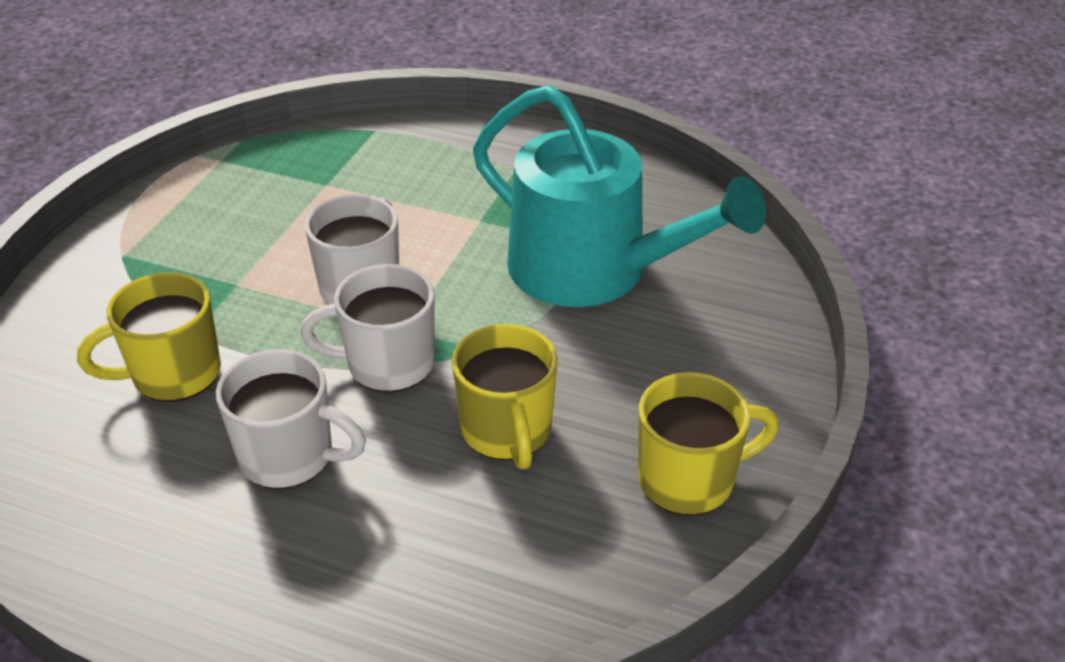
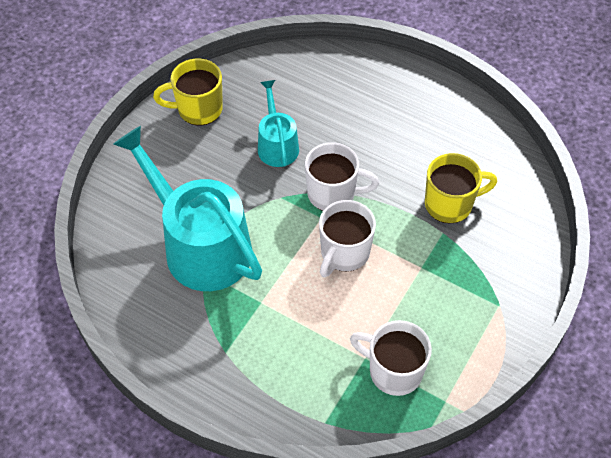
camera: 170 degrees left, 15 degrees up
white mug [216,349,366,489] -> white mug moved to [350,320,432,396]
yellow mug [452,324,558,469] -> turquoise watering can [258,80,299,167]

